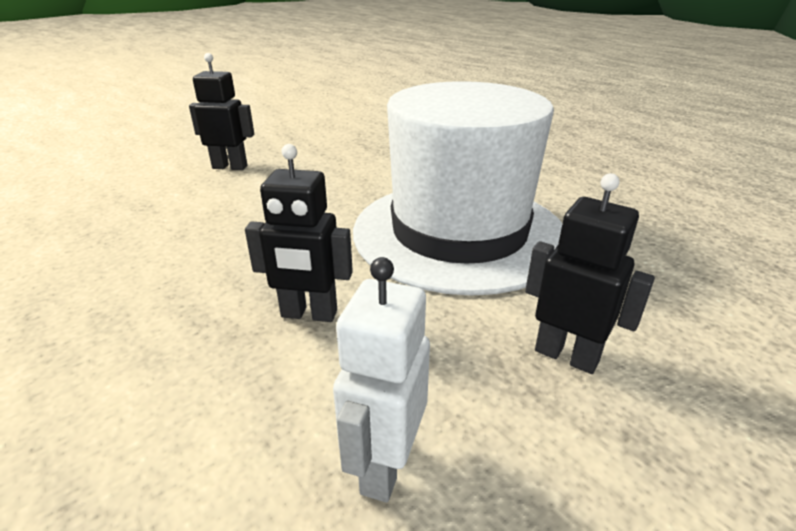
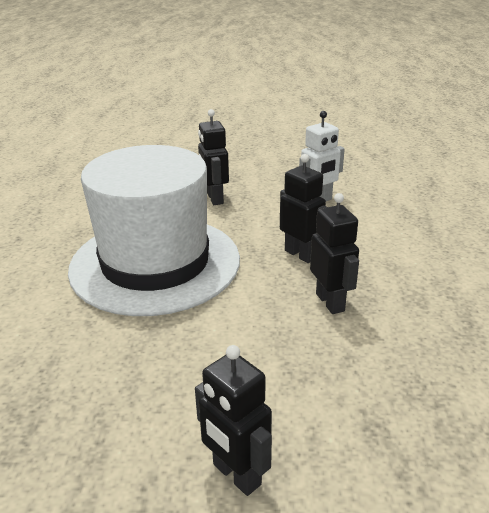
camera: 140 degrees left, 0 degrees up
none -> black robot [310,193,359,314]

